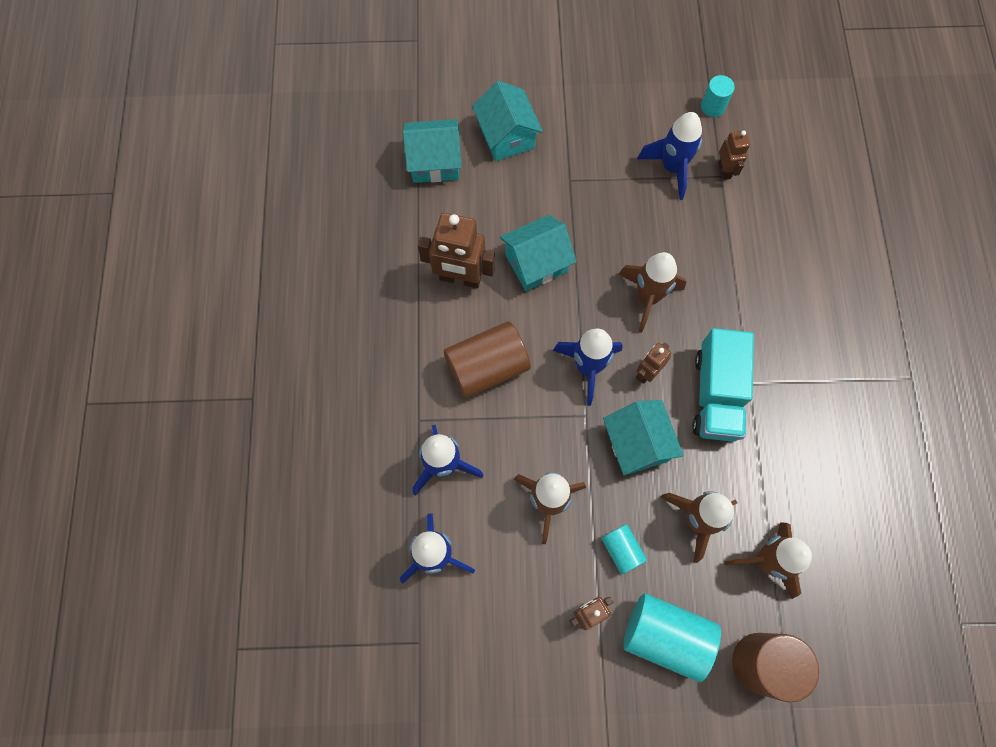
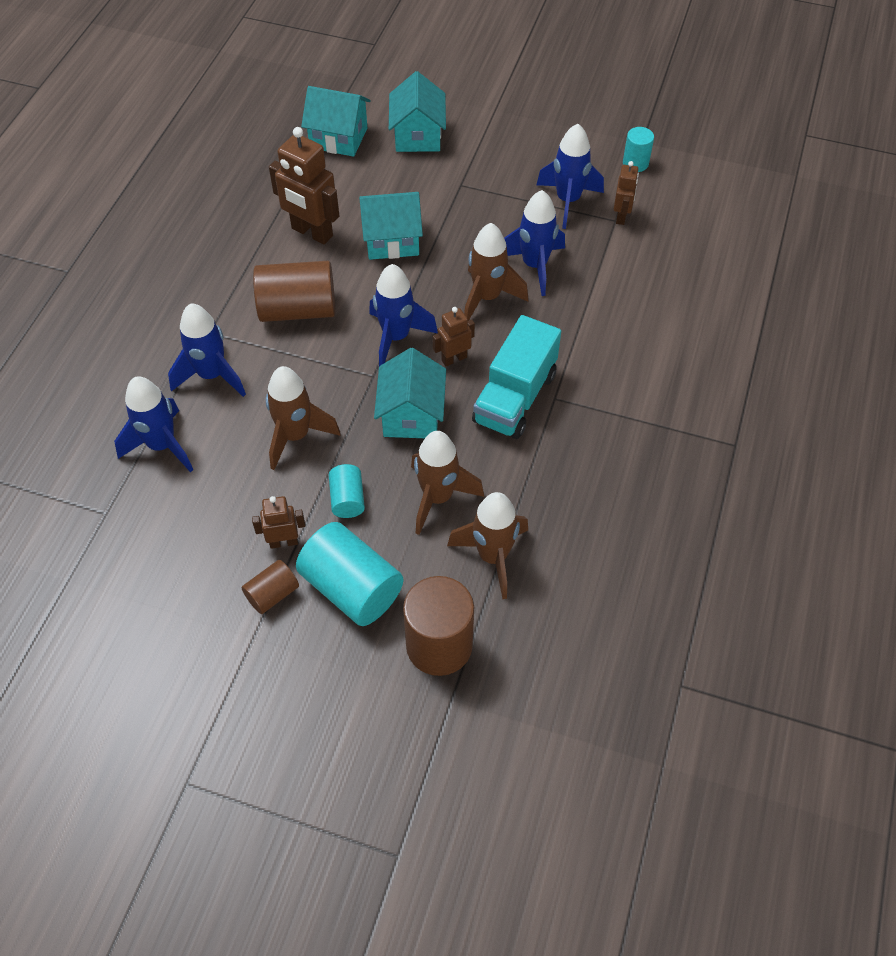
camera: 20 degrees right, 15 degrees down
none -> brown cylinder [241,560,299,614]
none -> blue rocket [504,190,565,296]

